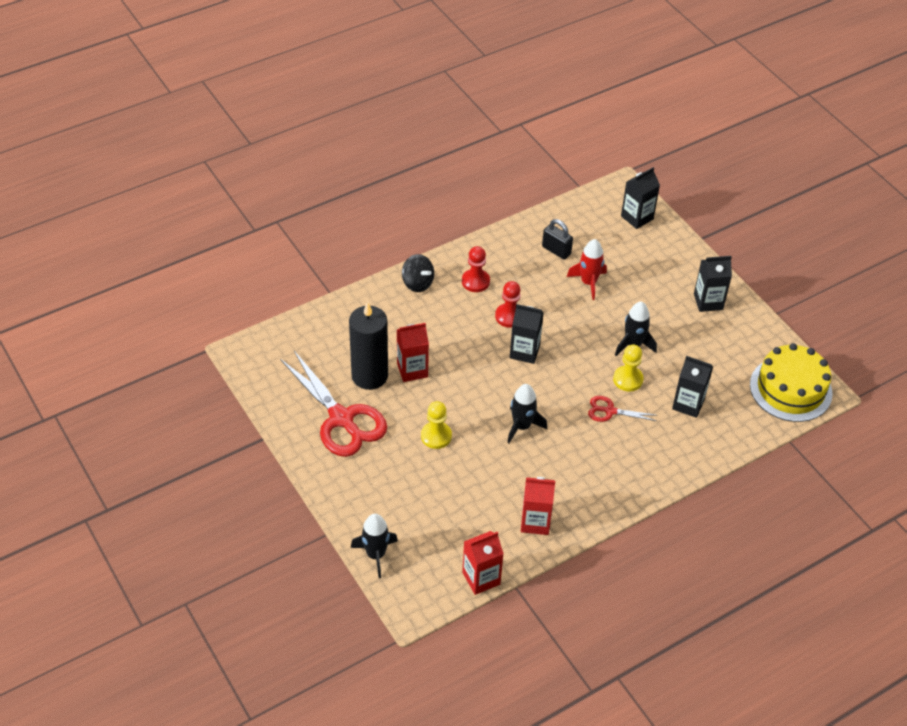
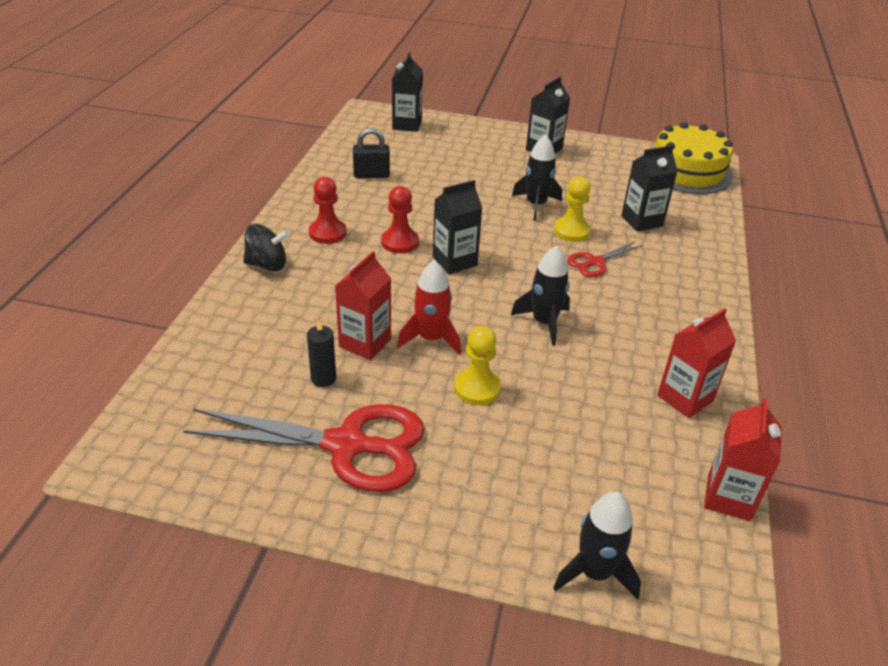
camera: 45 degrees left, 10 degrees down
black candle [349,302,388,390] -> black candle [307,321,336,387], size x0.45
red rocket [567,239,607,300] -> red rocket moved to [397,260,461,355]

